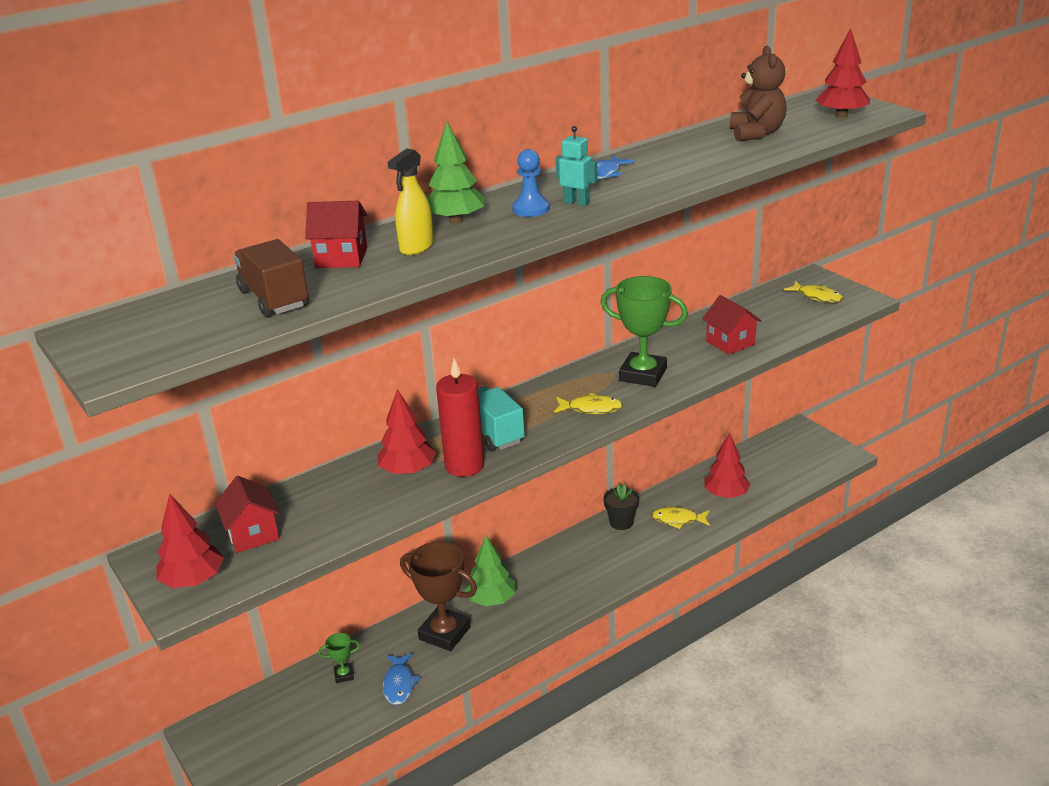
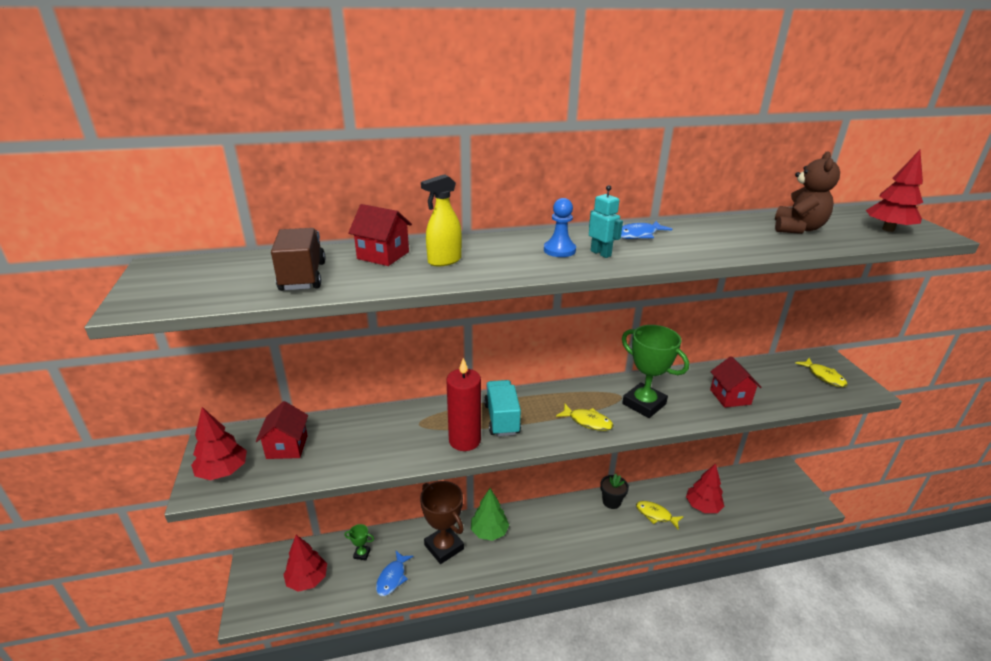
camera: 20 degrees right, 0 degrees up
red tree [377,389,436,475] -> red tree moved to [283,535,327,592]
green tree [427,122,485,224] -> none

